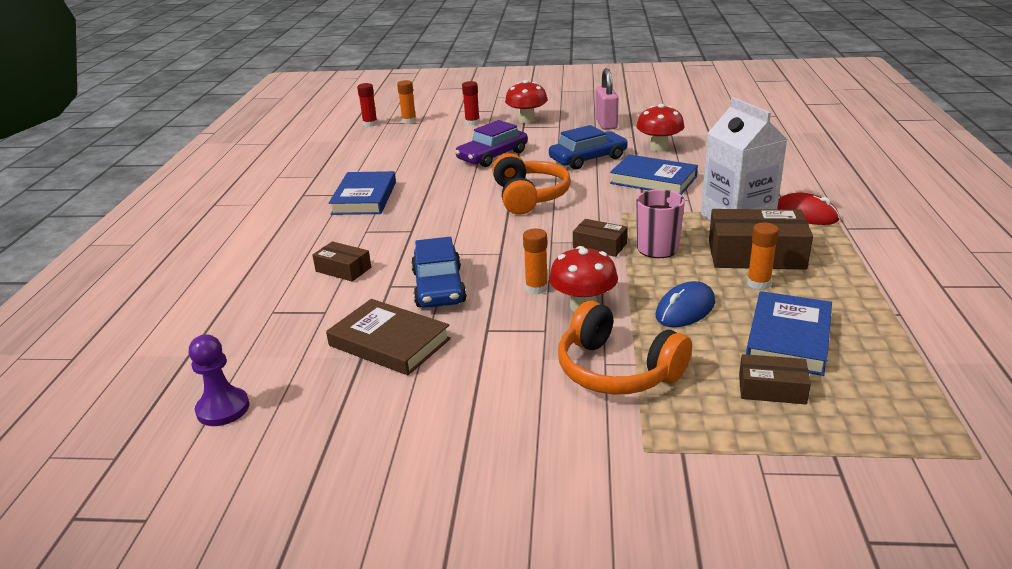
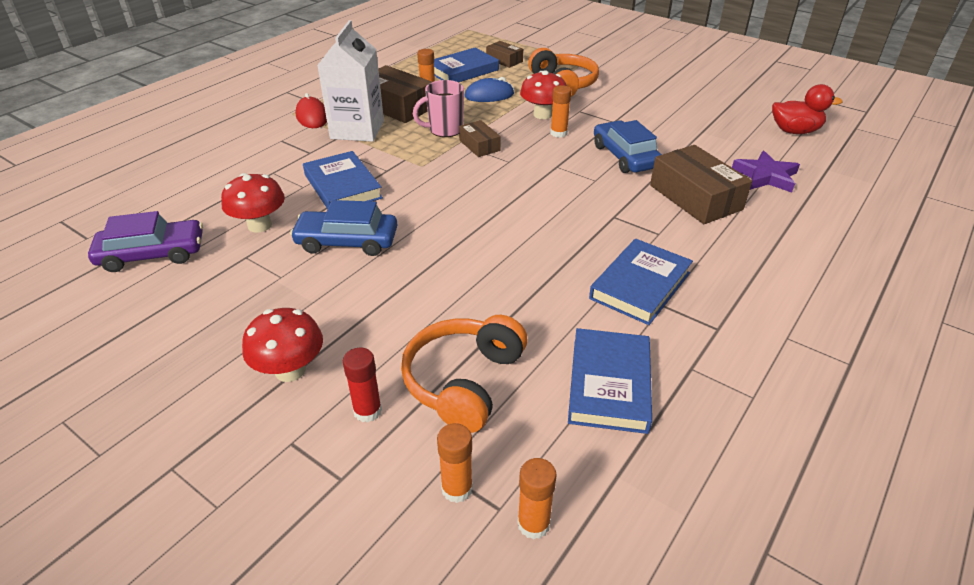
camera: 150 degrees left, 10 degrees up
purple pawn [189,334,249,426] -> red duck [772,84,843,134]
brown box [312,241,371,282] -> brown box [650,145,752,224], size x1.83
brown book [326,299,451,375] -> none
red glue stick [357,83,378,127] -> orange glue stick [517,458,557,539]
blue car [411,237,467,308] -> blue car turned 45 degrees counterclockwise [594,120,662,173]
purple car [455,120,528,167] -> purple car moved to [88,211,203,272]
orange headphones [492,153,571,215] -> orange headphones moved to [401,315,528,433]
pink padlock [595,68,618,130] -> none
none -> blue book [568,328,652,434]
none -> purple star [732,151,800,193]

